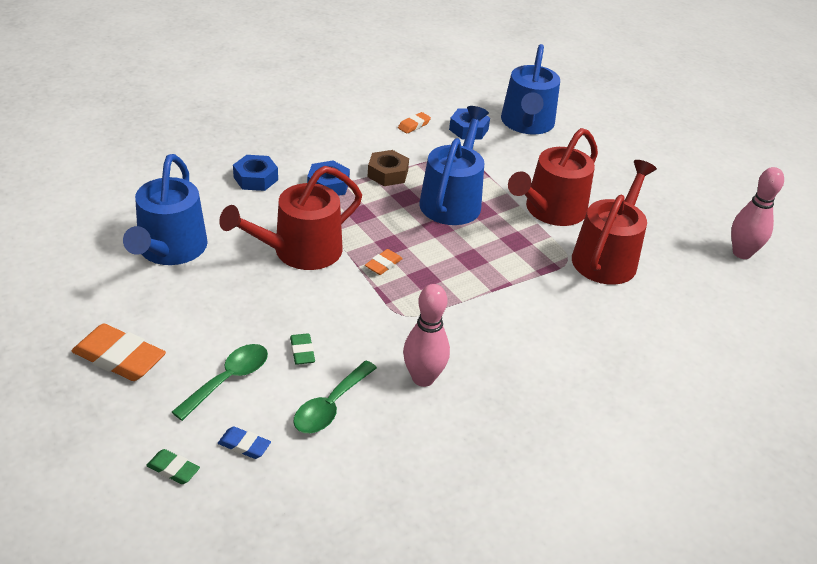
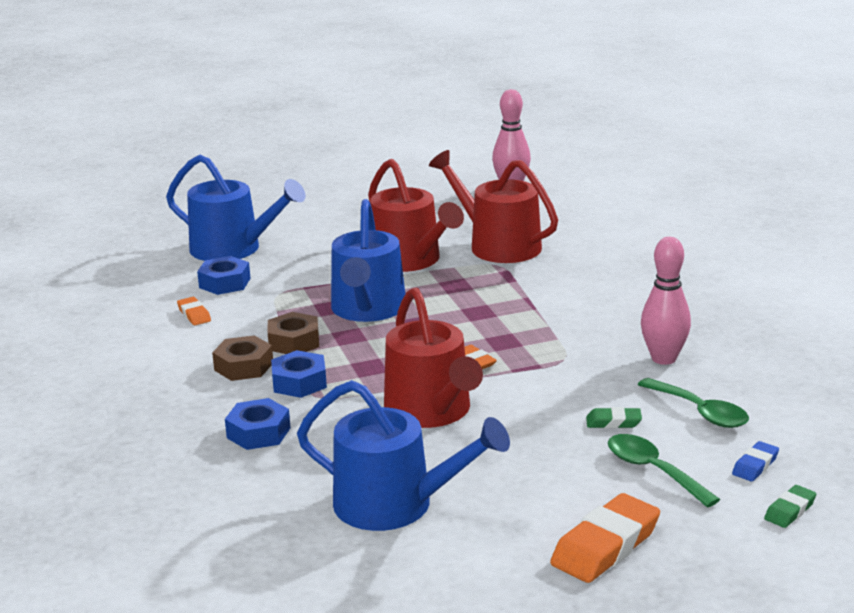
camera: 70 degrees left, 15 degrees down
blue watering can [419,106,489,225] -> blue watering can turned 120 degrees counterclockwise [331,199,405,322]
none -> brown nut [212,335,273,381]

